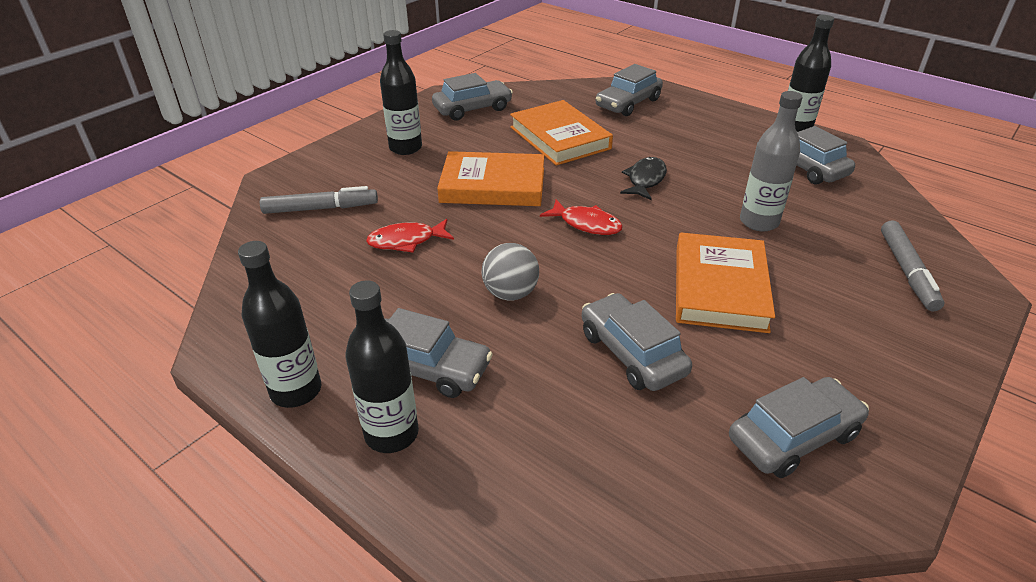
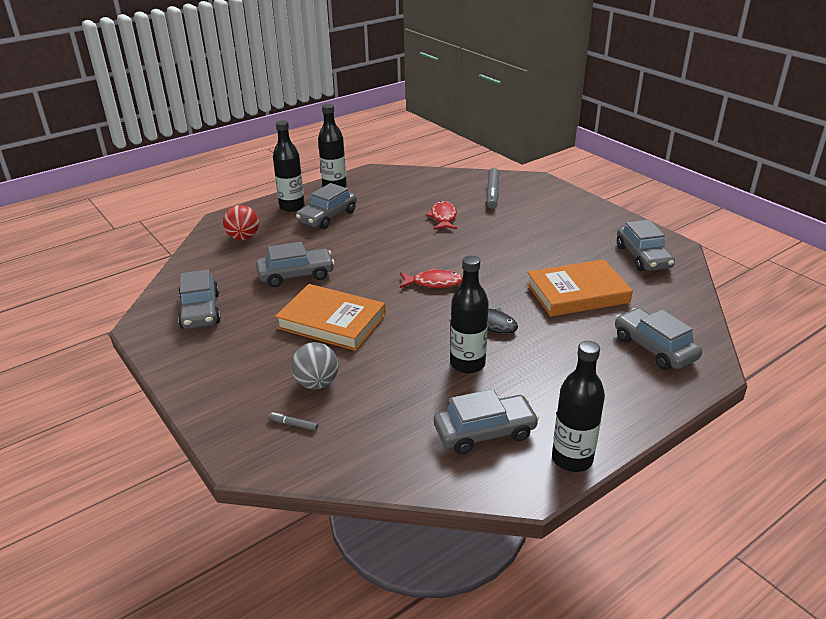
camera: 105 degrees right, 5 degrees down
black bottle [380,30,422,155] -> black bottle moved to [450,256,489,374]
orange book [437,151,544,206] -> none
grey ball [482,243,539,301] -> grey ball moved to [291,342,338,389]
red fish [540,199,623,235] -> red fish turned 135 degrees counterclockwise [400,268,463,288]
grey bottle [740,91,803,232] -> none
grey marker [881,220,944,312] -> grey marker [268,412,318,431], size x0.46
none -> red ball [223,205,259,240]

